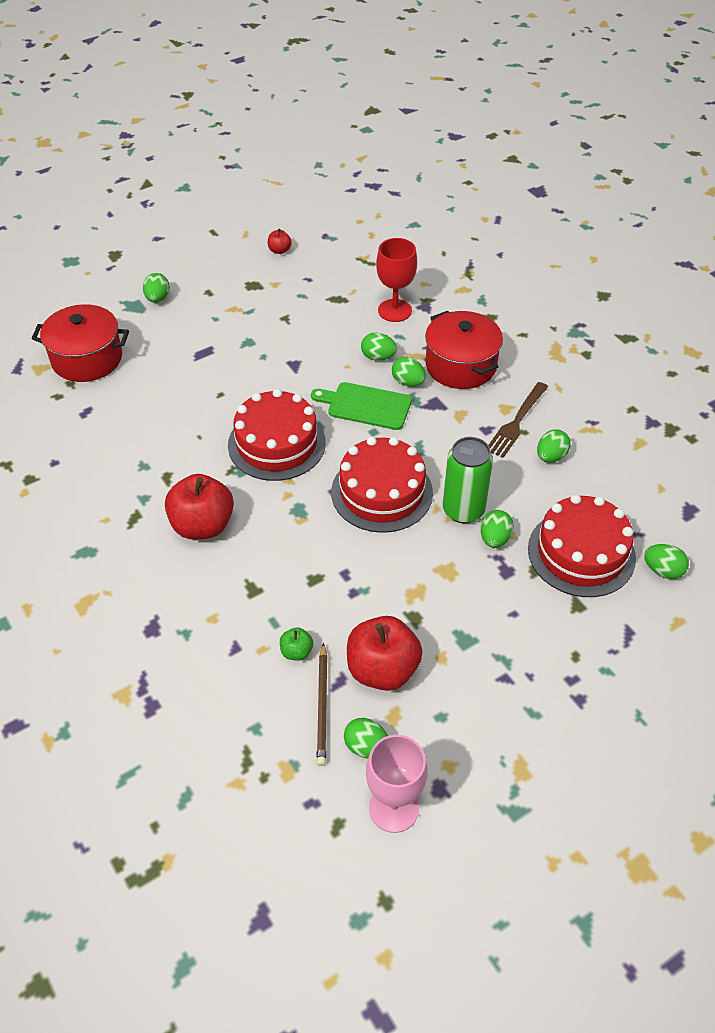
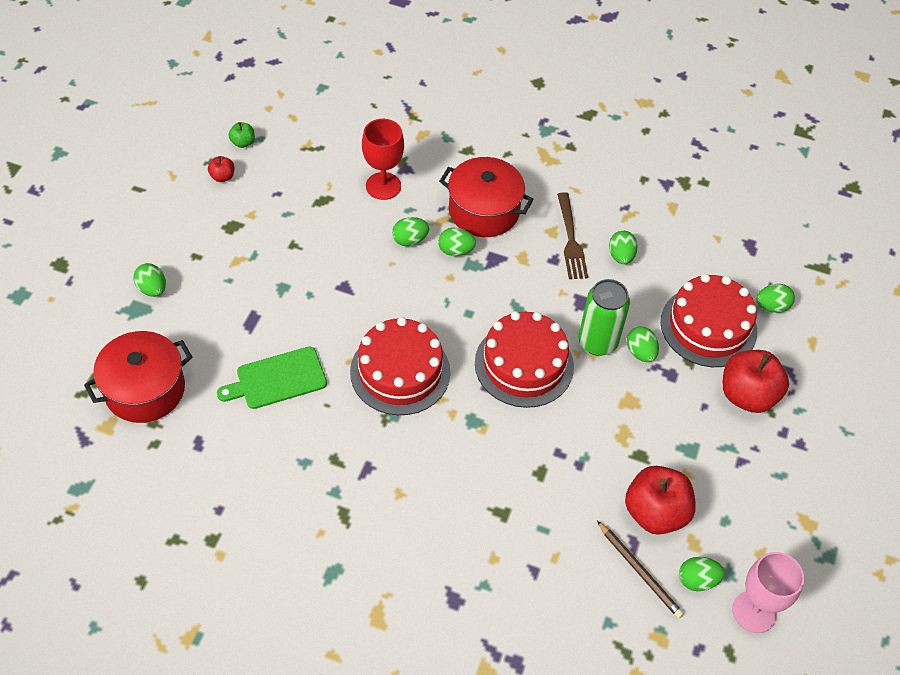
camera: 40 degrees left, 5 degrees up
red apple [165,474,234,539] -> red apple moved to [723,350,789,413]
green apple [280,628,313,661] -> green apple moved to [228,122,255,148]
green cutting board [311,382,412,430] -> green cutting board moved to [217,347,327,409]

